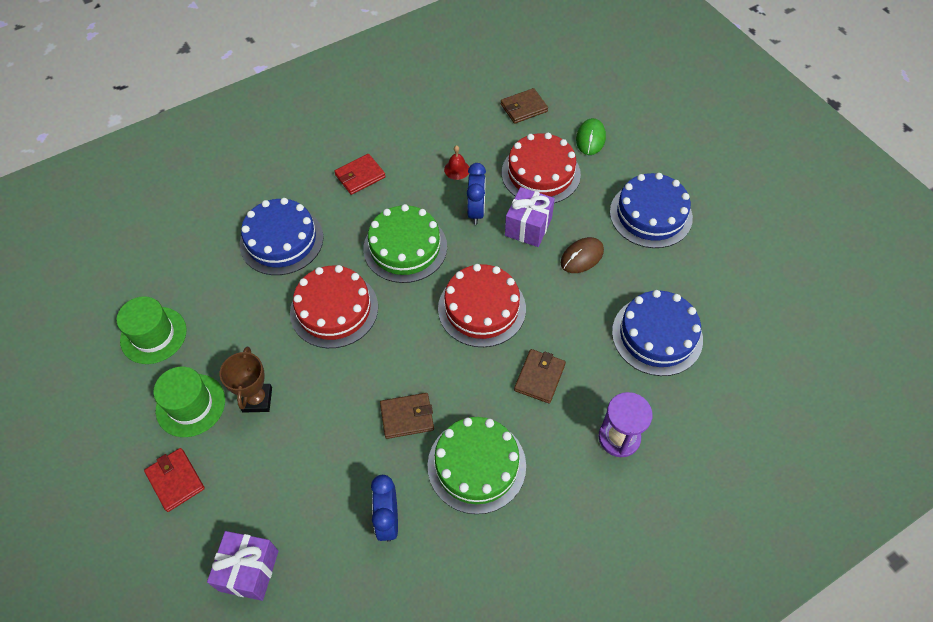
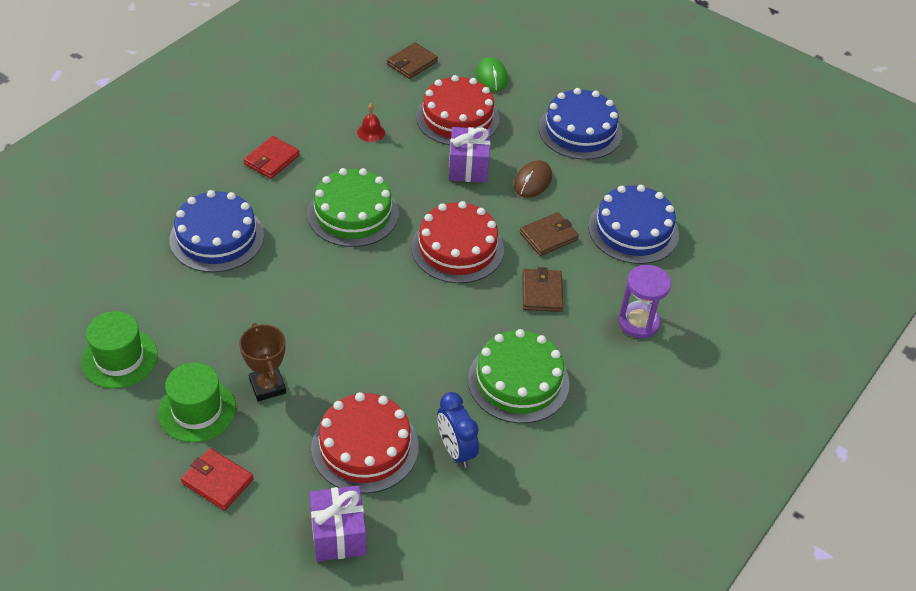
camera: 25 degrees left, 10 degrees down
red cake [290,265,378,348] -> red cake moved to [311,392,419,493]
brown wallet [380,393,434,439] -> brown wallet moved to [520,212,579,256]
blue clock [467,163,486,225] -> none

